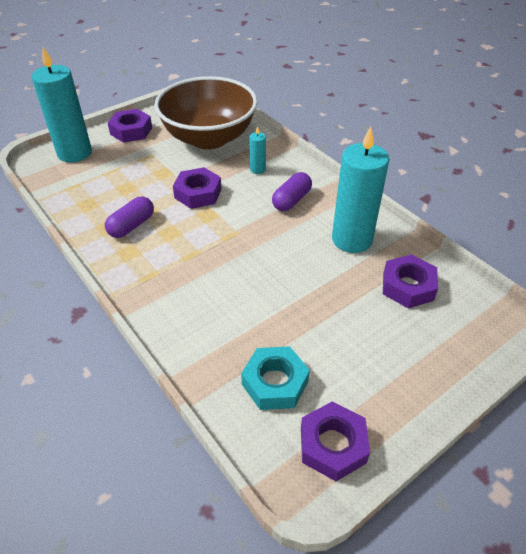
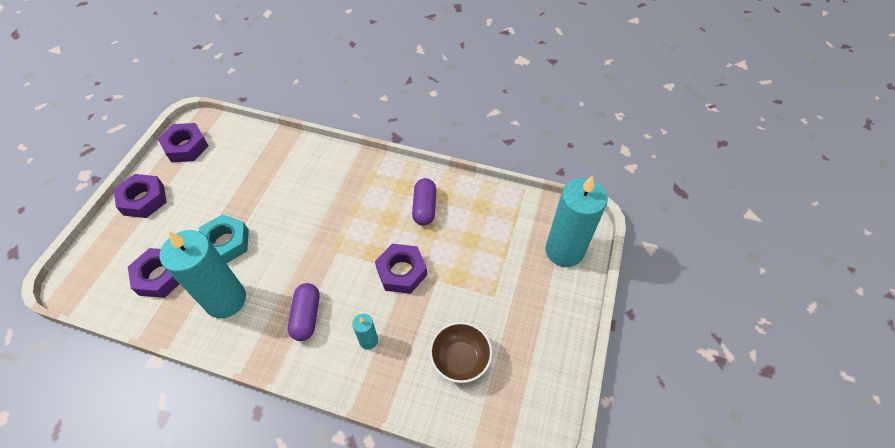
camera: 145 degrees right, 10 degrees up
purple nut [108,109,152,143] -> purple nut moved to [114,174,167,218]
brown bowl [154,76,257,149] -> brown bowl [430,322,492,383], size x0.47
turquoise nut [241,346,310,410] -> turquoise nut moved to [199,214,249,263]

